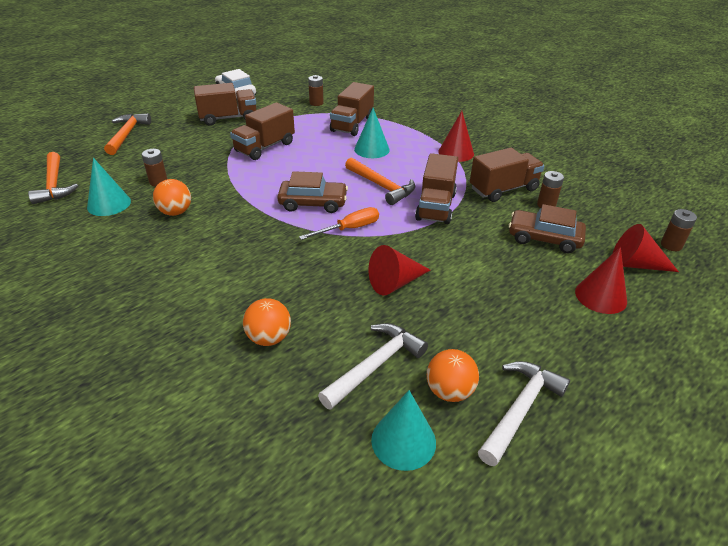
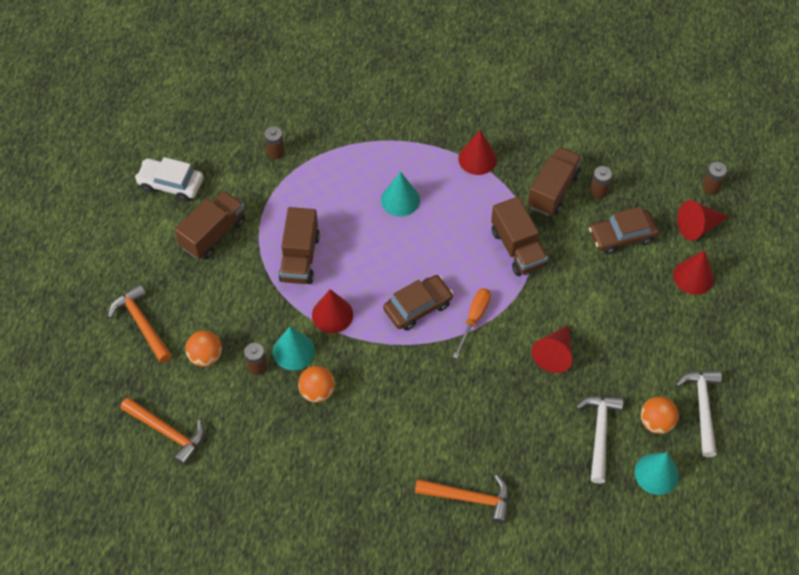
camera: 35 degrees left, 20 degrees up
turquoise cone [87,158,131,216] -> turquoise cone moved to [273,327,315,370]
orange ball [243,298,291,346] -> orange ball moved to [185,331,222,367]
brown truck [330,82,374,136] -> none
orange hammer [345,158,415,205] -> orange hammer moved to [415,475,509,524]
none -> red cone [312,289,353,333]

